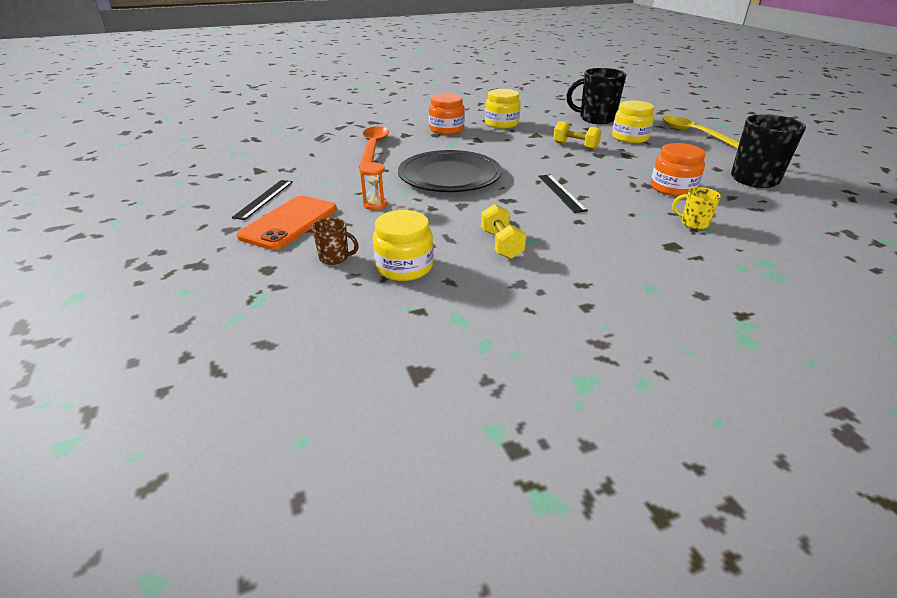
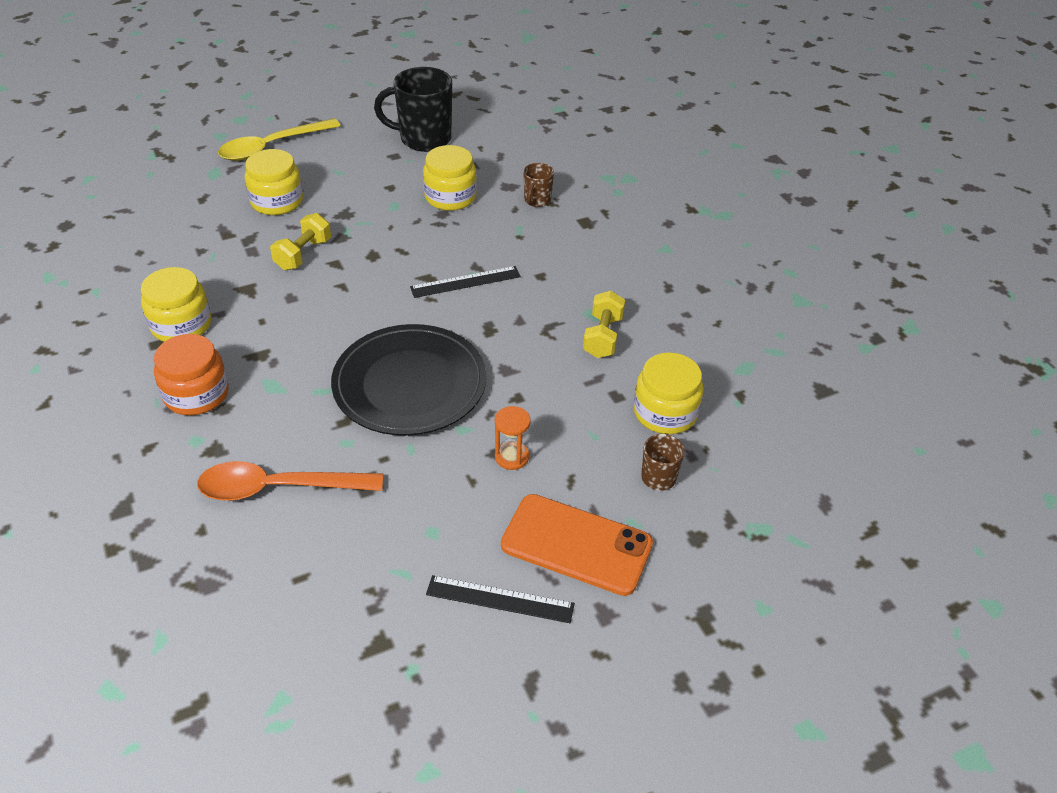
camera: 95 degrees left, 10 degrees up
yellow dumbbell [481,204,526,259] -> yellow dumbbell turned 60 degrees counterclockwise [583,291,625,358]
black mug [566,68,626,124] -> none
orange jar [651,143,705,196] -> yellow jar [423,145,477,211]
yellow mug [672,187,721,229] -> brown mug [523,163,554,207]

